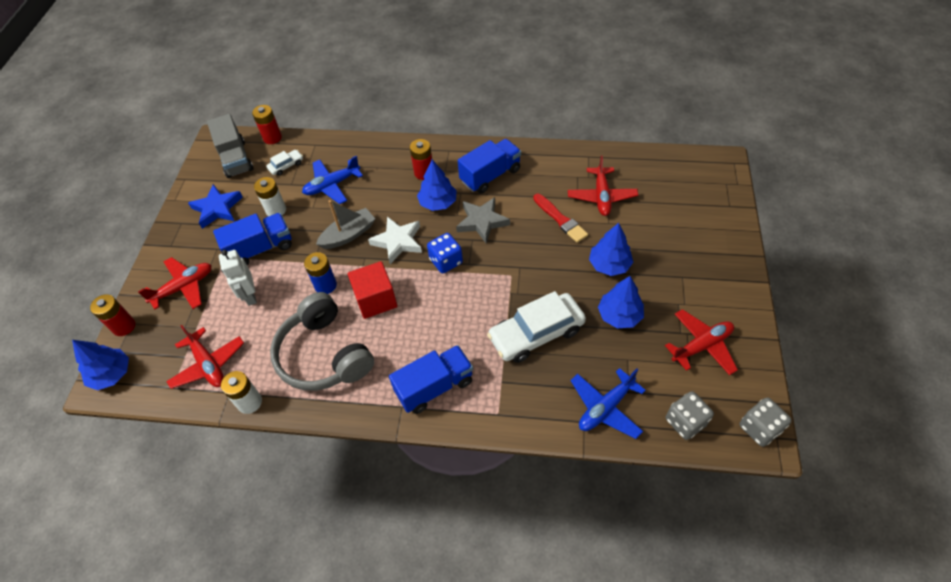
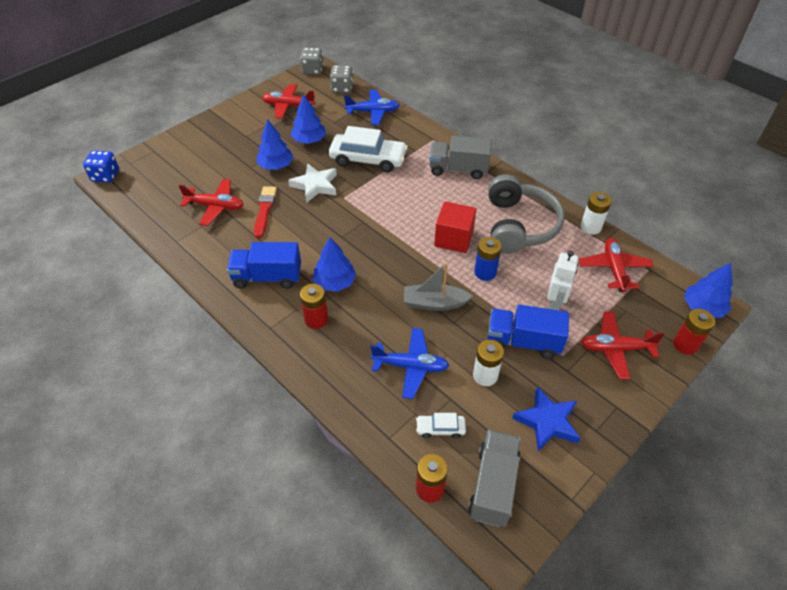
camera: 145 degrees left, 5 degrees down
white star [368,216,422,264] -> white star moved to [288,163,337,203]
blue truck [389,345,473,414] -> grey truck [429,136,492,179]
blue dice [427,233,463,273] -> blue dice moved to [83,150,119,183]
grey star [456,197,510,243] -> none
red plane [568,155,638,216] -> red plane turned 60 degrees clockwise [179,179,244,226]

